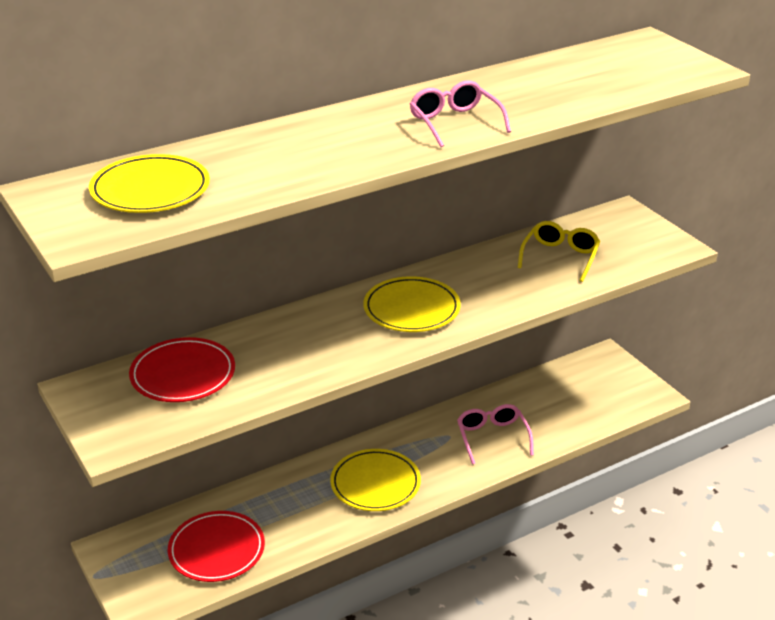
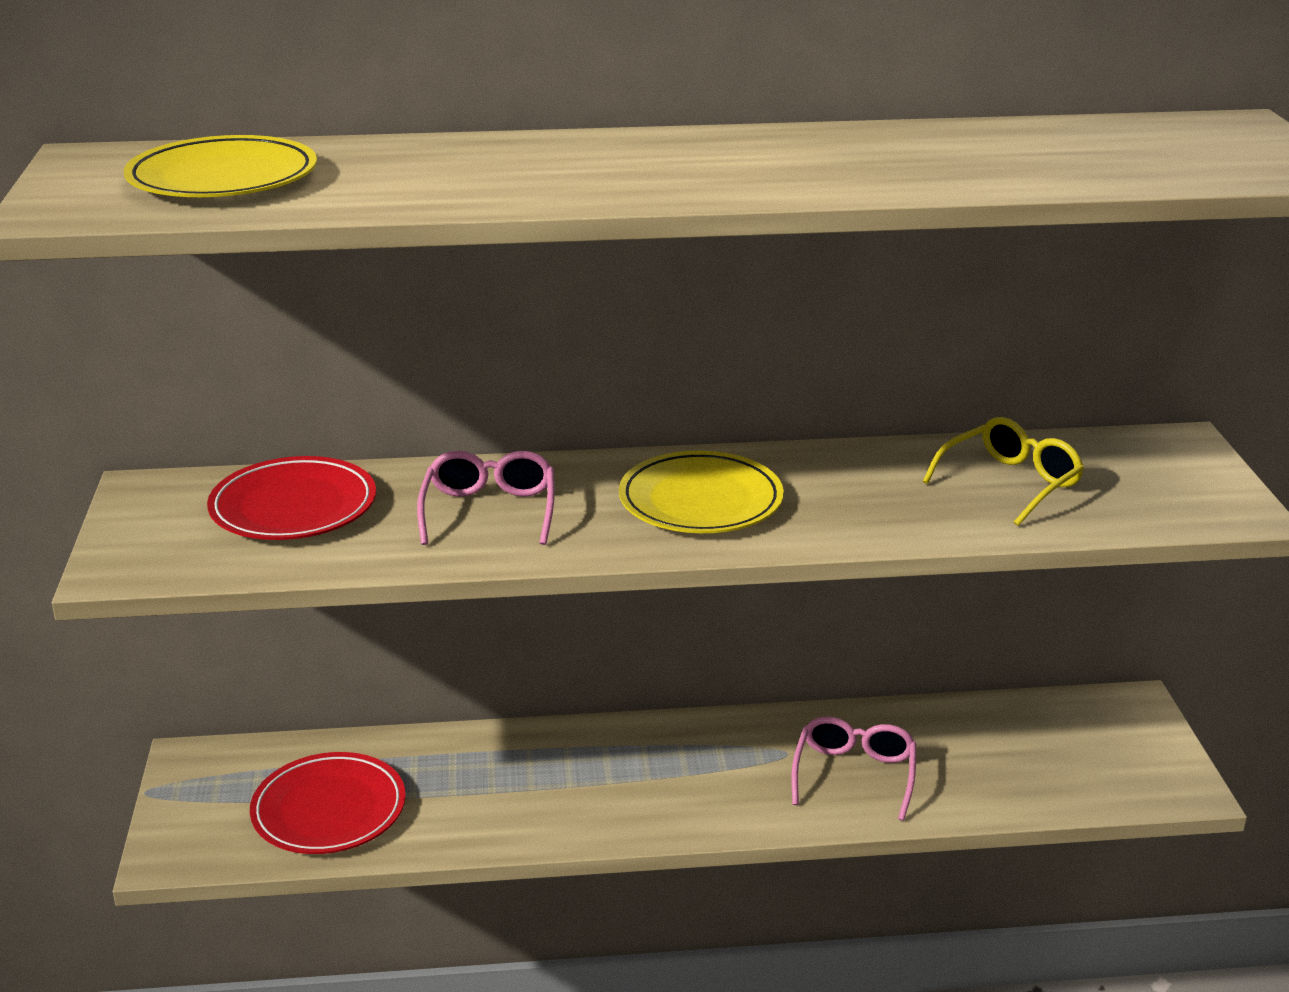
camera: 25 degrees right, 5 degrees down
yellow plate [330,449,421,511] -> none
pink glasses [410,80,511,147] -> pink glasses moved to [417,451,555,545]

